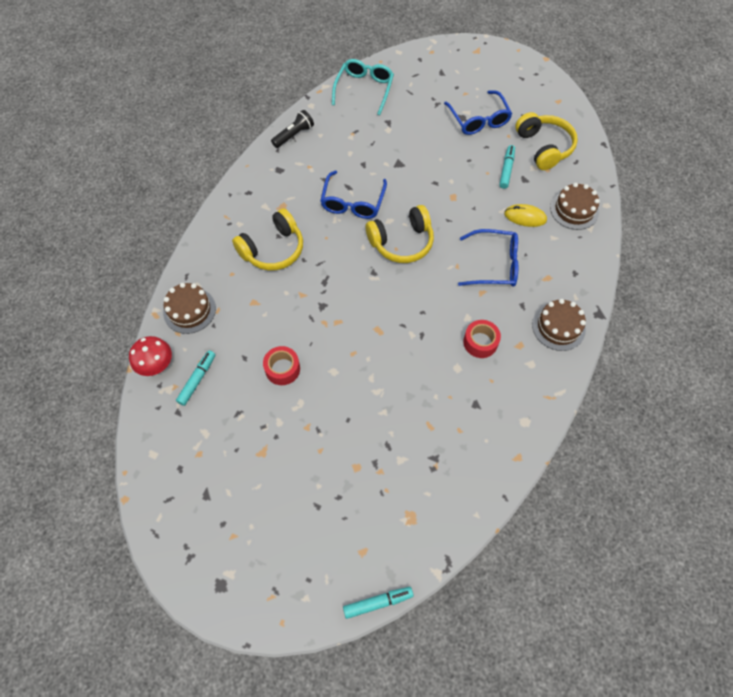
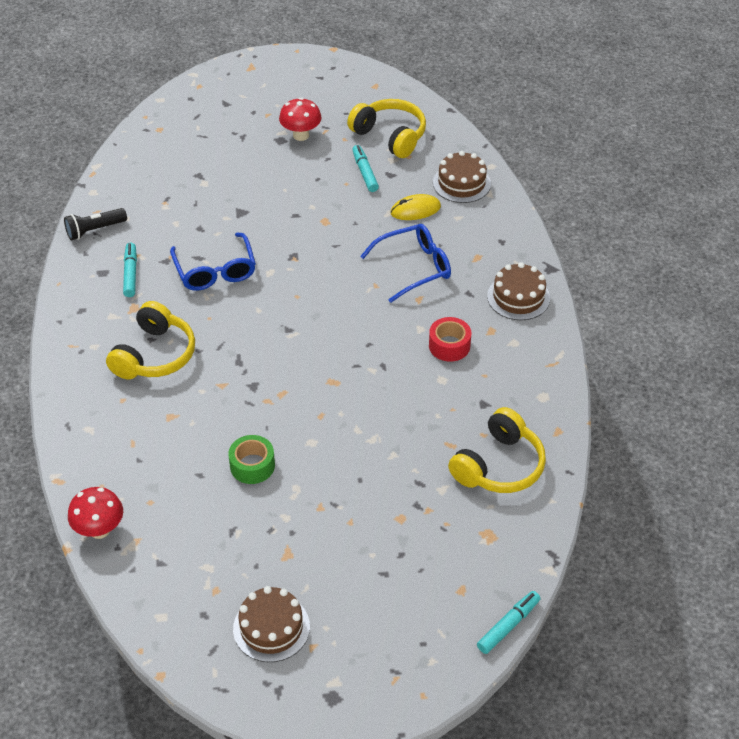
camera: 30 degrees left, 15 degrees down
brown cake [163,283,216,334] -> brown cake moved to [233,586,310,662]
turquoise marker [176,350,215,406] -> turquoise marker moved to [123,243,137,297]
red tape [263,346,300,385] -> green tape [228,435,275,484]
black flashlight [271,110,314,148] -> black flashlight turned 135 degrees counterclockwise [64,208,127,241]
turquoise glasses [332,59,394,115] -> none
yellow headphones [366,205,434,263] -> yellow headphones moved to [448,407,546,493]
blue glasses [444,90,512,135] -> red mushroom [279,97,322,141]

